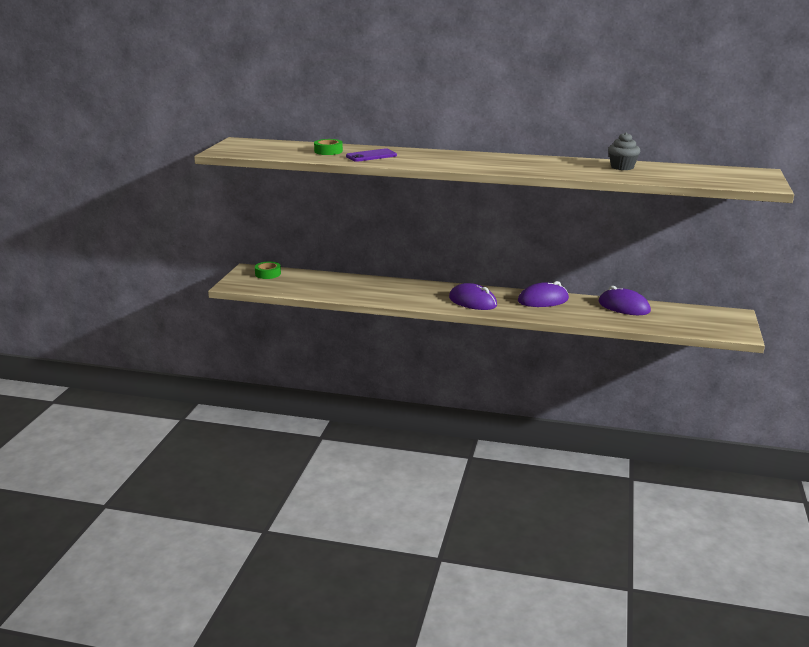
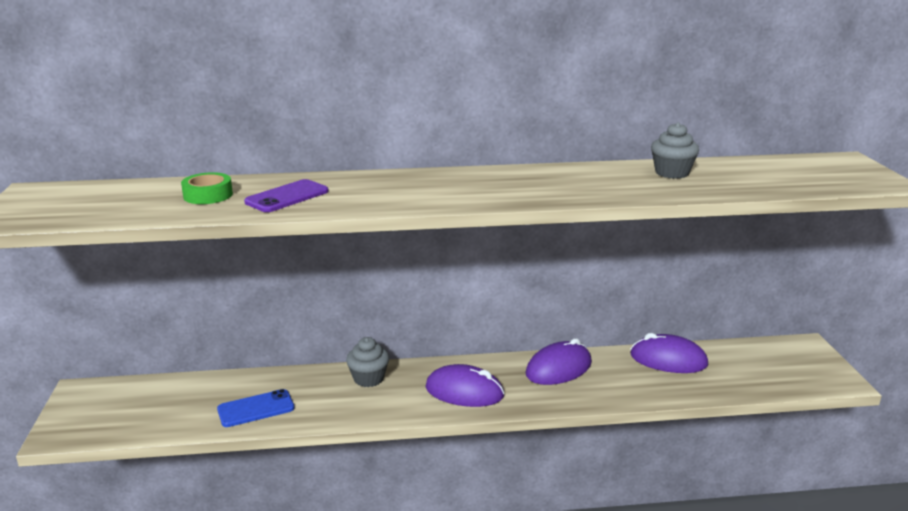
camera: 20 degrees left, 0 degrees up
green tape [255,262,281,279] -> none
none -> blue phone [217,389,295,427]
none -> grey cupcake [346,337,389,387]

